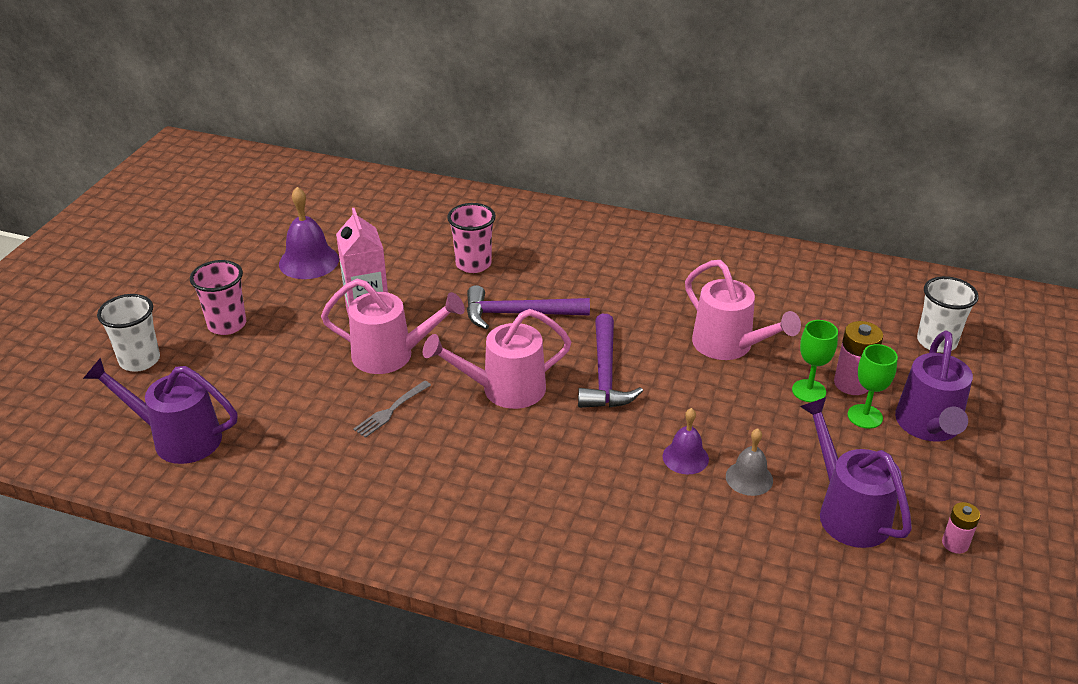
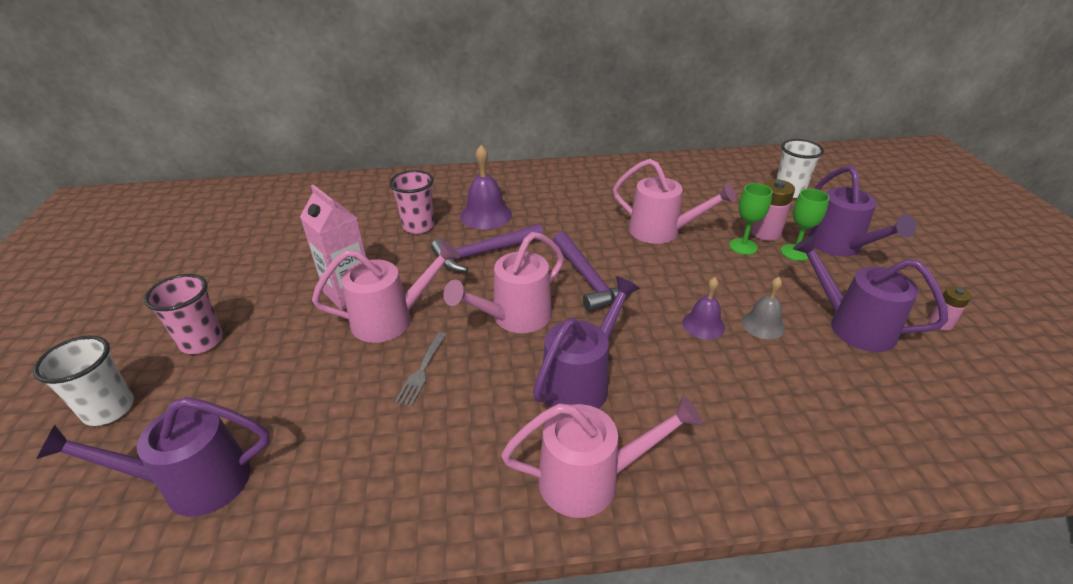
camera: 25 degrees left, 0 degrees up
purple bell [279,187,339,279] -> purple bell moved to [460,145,512,230]
none -> pink watering can [501,395,702,518]
none -> purple watering can [533,276,640,409]

